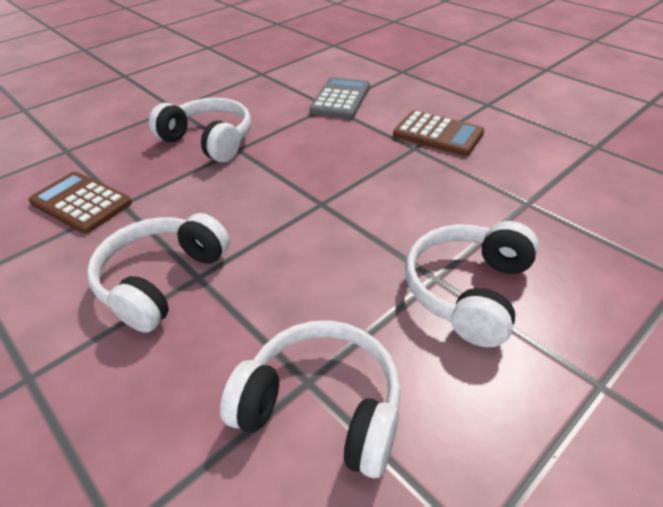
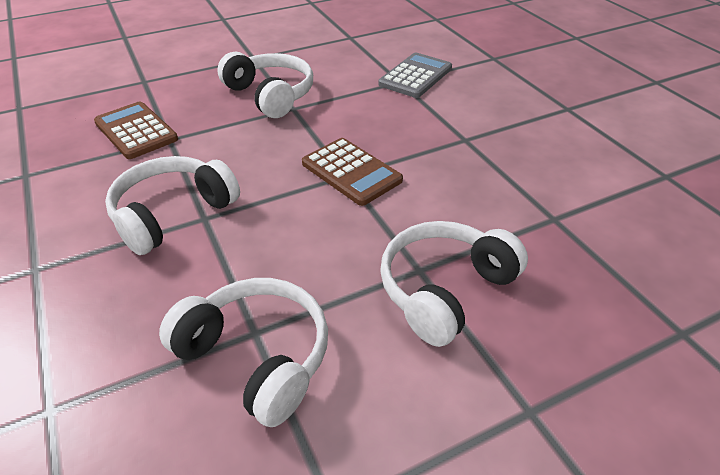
camera: 15 degrees right, 0 degrees up
brown calculator [393,110,484,156] -> brown calculator moved to [302,138,403,206]

